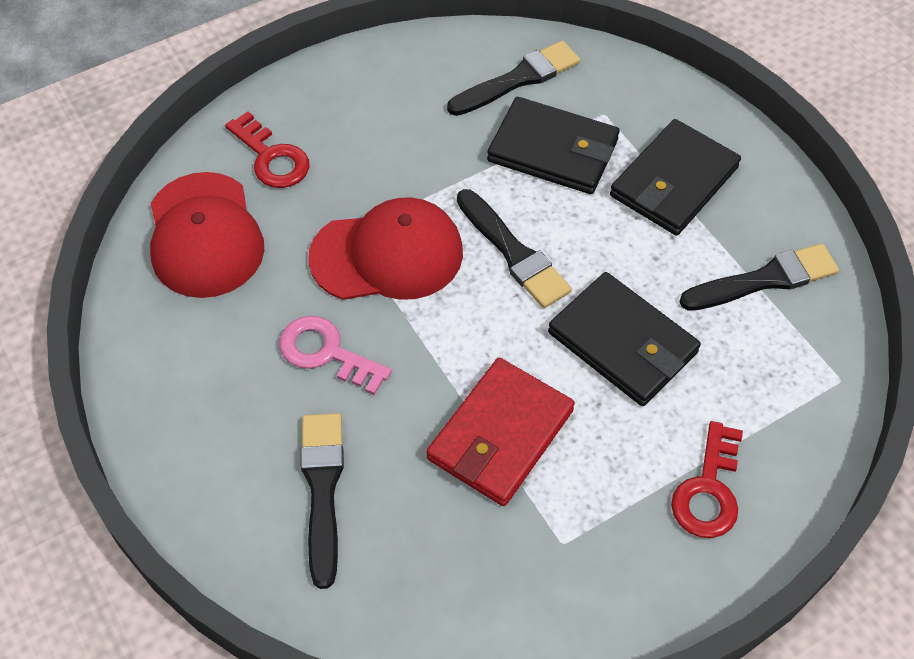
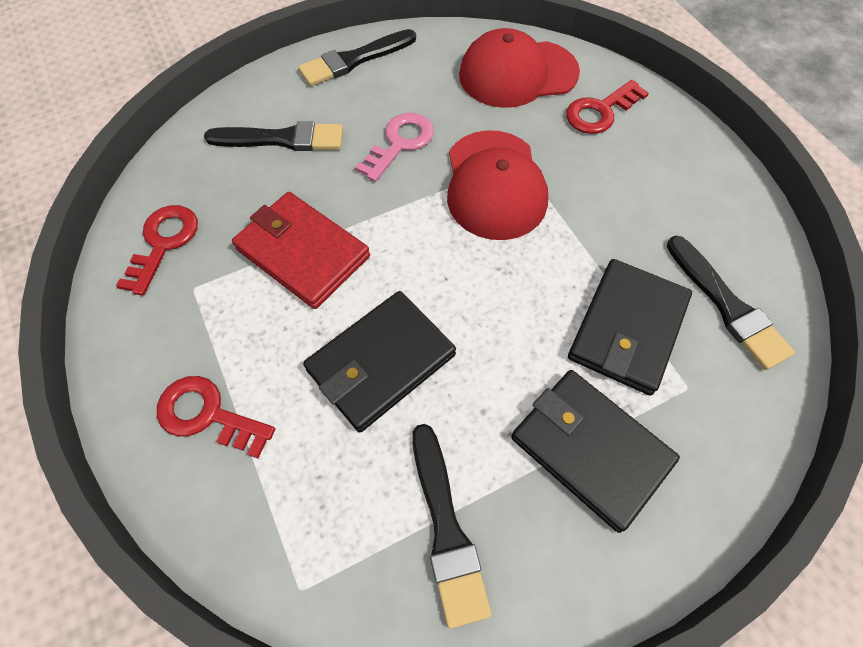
camera: 95 degrees right, 5 degrees up
black brush [457,189,572,308] -> black brush moved to [298,29,416,86]
none -> red key [116,205,198,296]

